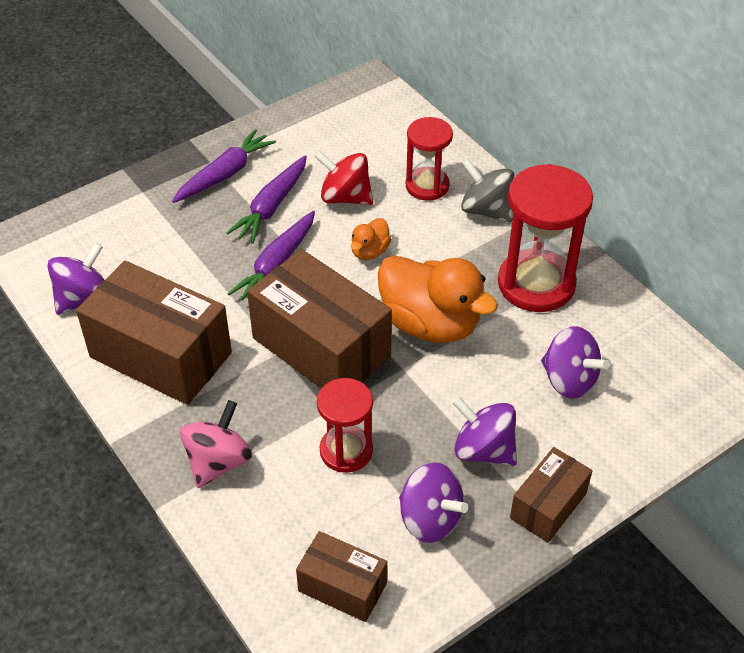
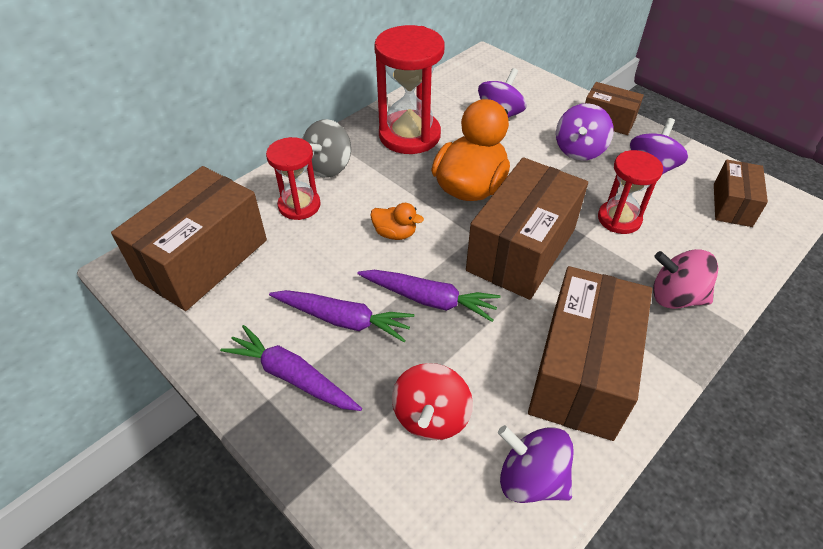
camera: 100 degrees left, 0 degrees up
red spinning top [314,150,373,205] -> red spinning top moved to [392,363,473,440]
none -> brown box [111,166,267,311]

